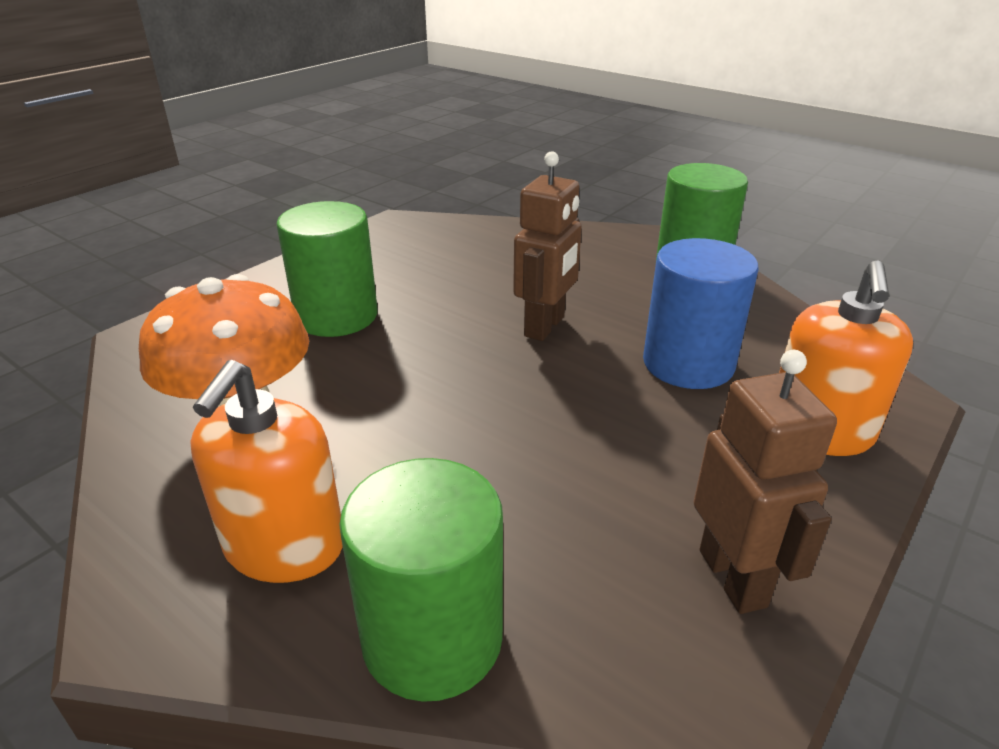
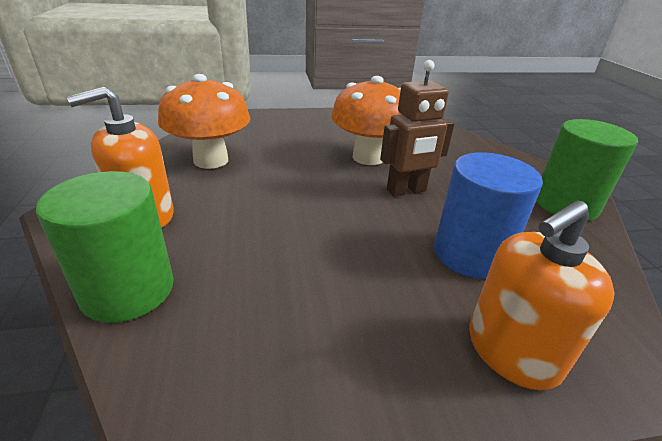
camera: 40 degrees right, 0 degrees up
green cylinder [276,201,378,337] -> none
brown robot [693,350,837,614] -> none
none -> orange mushroom [331,76,401,165]

